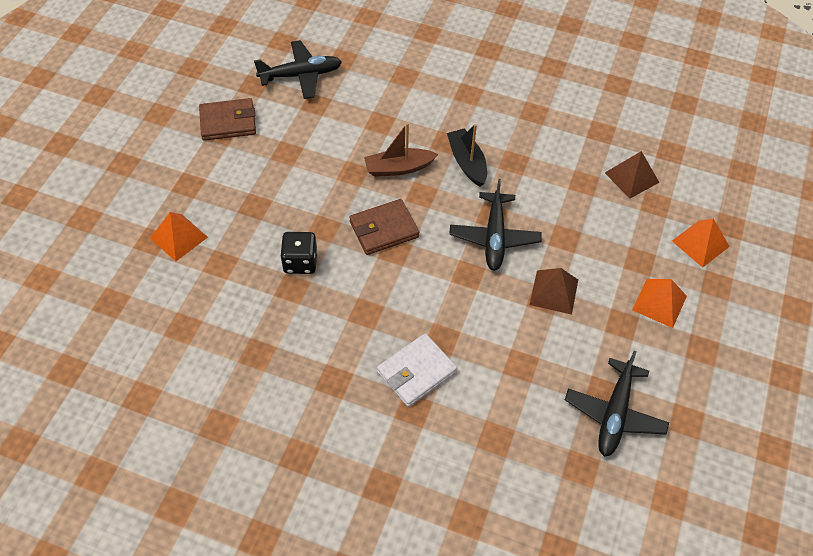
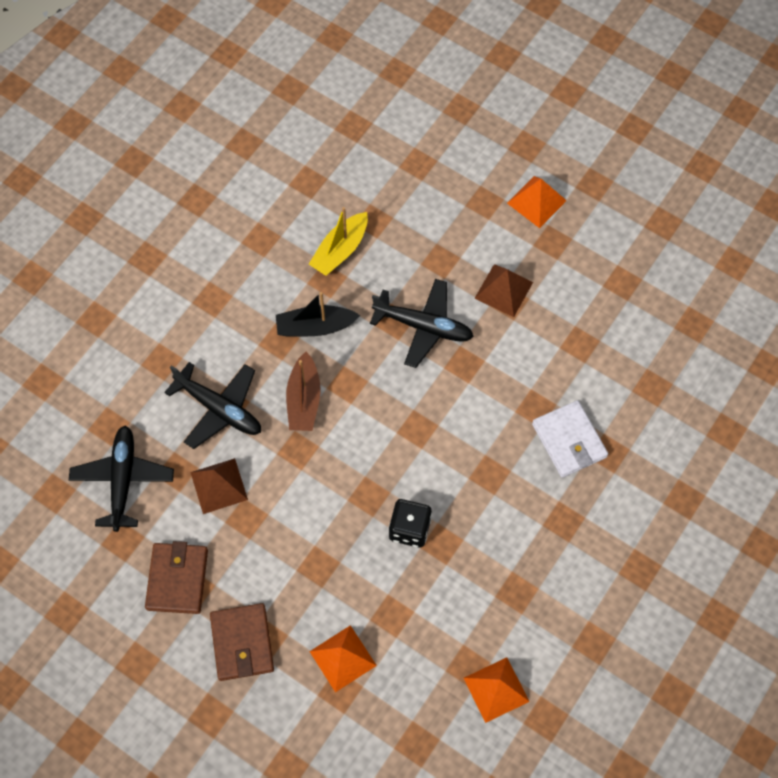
camera: 75 degrees left, 10 degrees up
brown wallet [349,199,419,255] -> brown wallet moved to [210,603,274,681]
black plane [565,351,669,457] -> black plane moved to [164,362,261,449]
brown pyramid [605,151,660,199] -> brown pyramid moved to [190,458,248,514]
orange pyramid [672,219,730,268] -> orange pyramid moved to [464,657,530,723]
none -> yellow boat [309,207,368,276]

